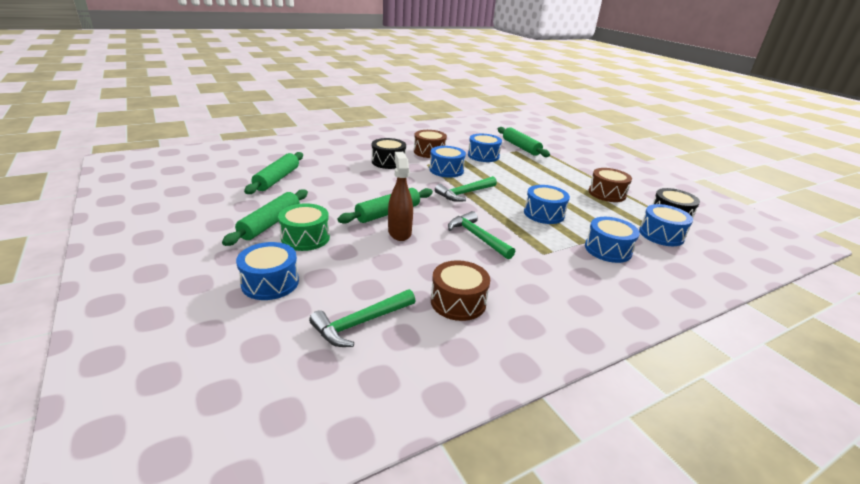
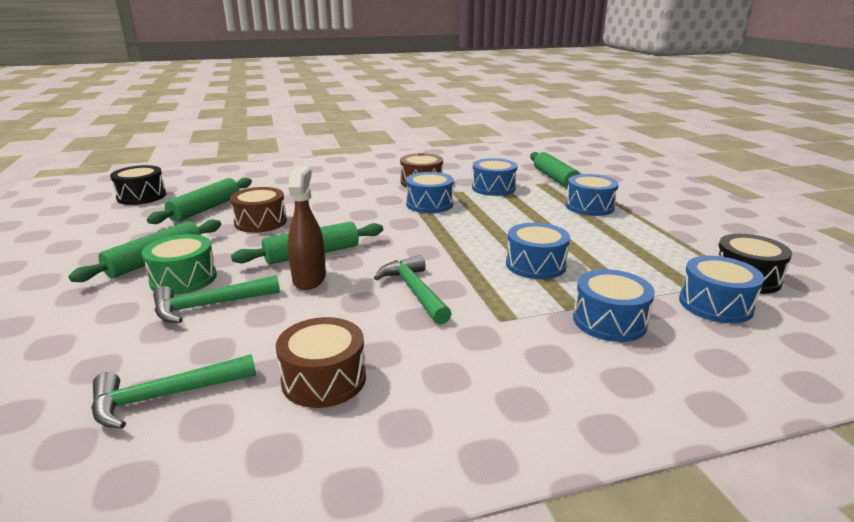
camera: 15 degrees right, 5 degrees down
blue drum [236,242,299,300] -> blue drum moved to [566,174,619,216]
black drum [372,138,406,169] -> black drum moved to [110,165,166,205]
green hammer [435,176,497,202] -> green hammer moved to [153,275,280,323]
brown drum [588,168,632,202] -> brown drum moved to [230,187,287,233]

